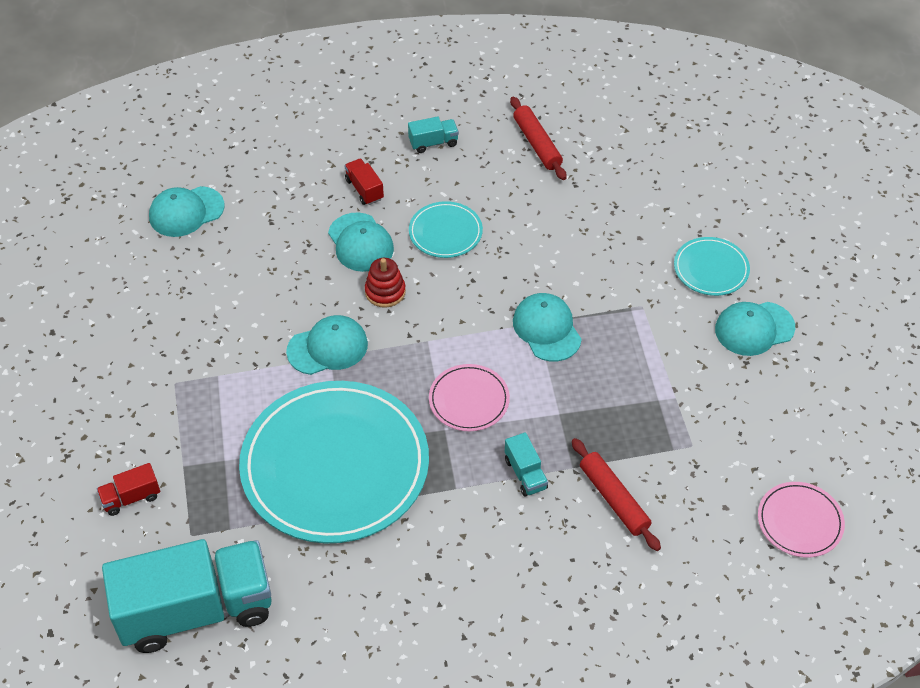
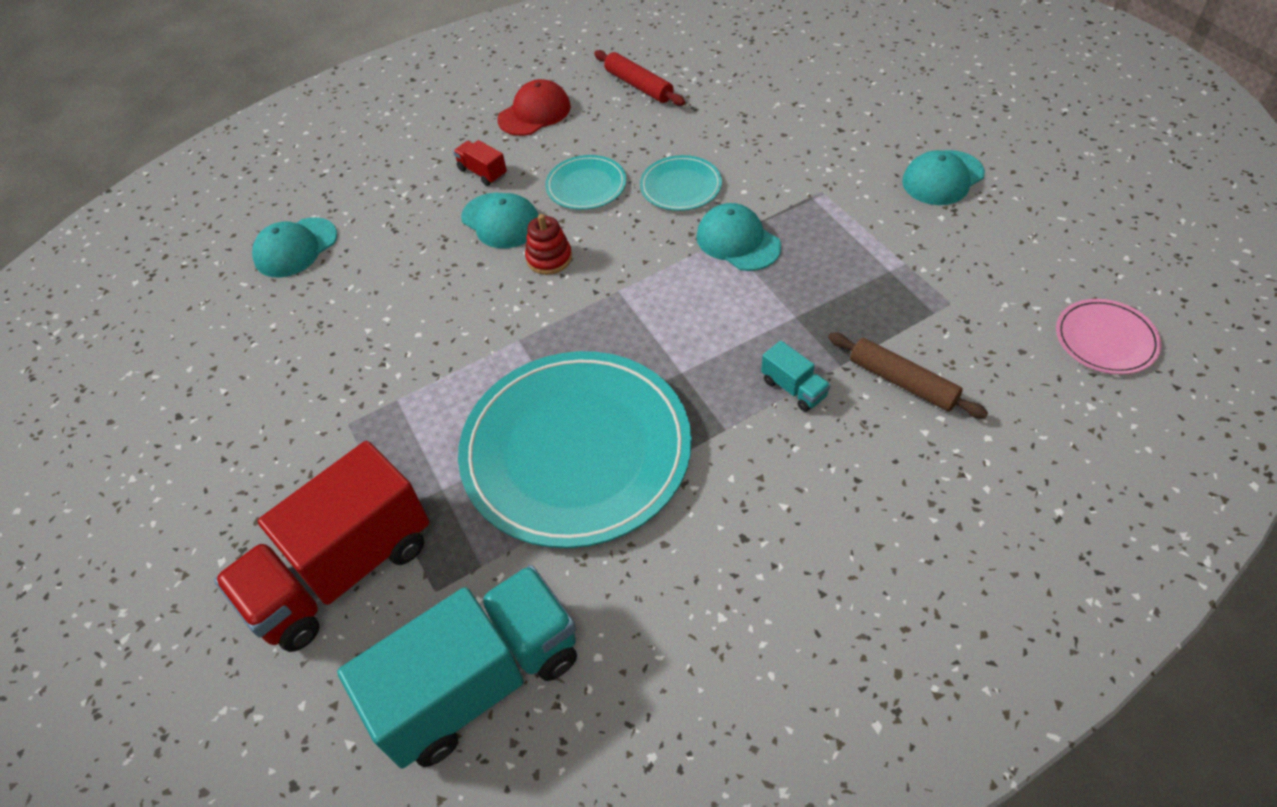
camera: 15 degrees left, 0 degrees up
red truck [97,463,160,516] -> red truck [214,441,430,652], size x2.49
turquoise cap [286,315,368,375] -> none
turquoise truck [408,116,459,153] -> red cap [498,79,571,136]
pink plate [429,364,510,431] -> none
red rolling pin [572,438,661,551] -> brown rolling pin [828,333,988,419]
turquoise plate [674,237,750,296] -> turquoise plate moved to [640,155,722,211]

